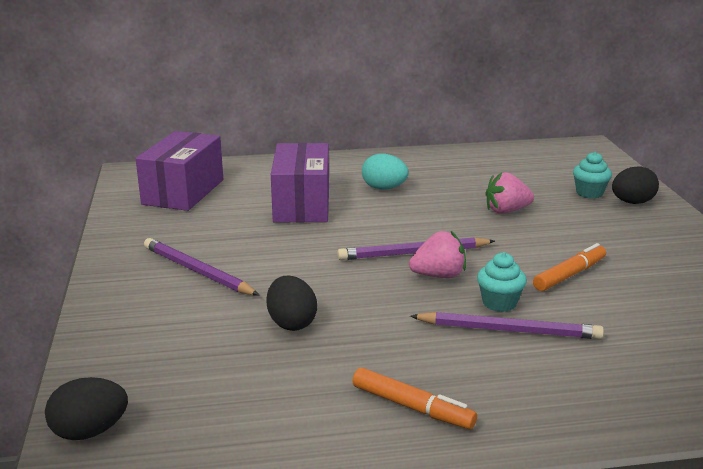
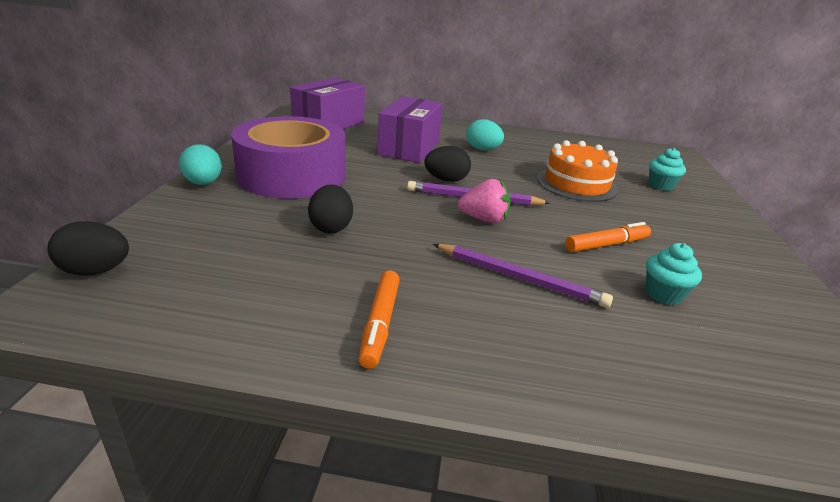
camera: 15 degrees right, 5 degrees up
purple pencil [144,238,259,295] -> purple tape [231,116,345,199]
orange marker [352,368,477,429] -> orange marker turned 45 degrees clockwise [359,270,400,369]
turquoise cupcake [477,252,527,312] -> turquoise cupcake moved to [646,243,702,305]
pink strawberry [486,172,534,214] -> orange cake [537,140,618,202]
black egg [612,166,659,204] -> black egg moved to [424,146,471,182]
none -> turquoise egg [179,144,222,185]

